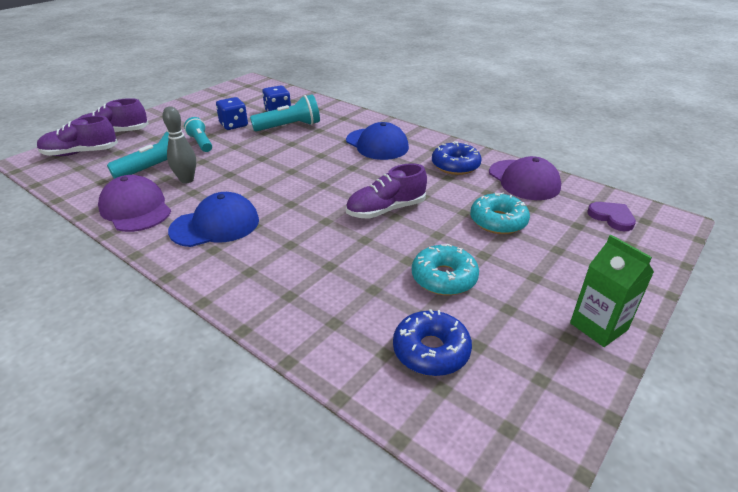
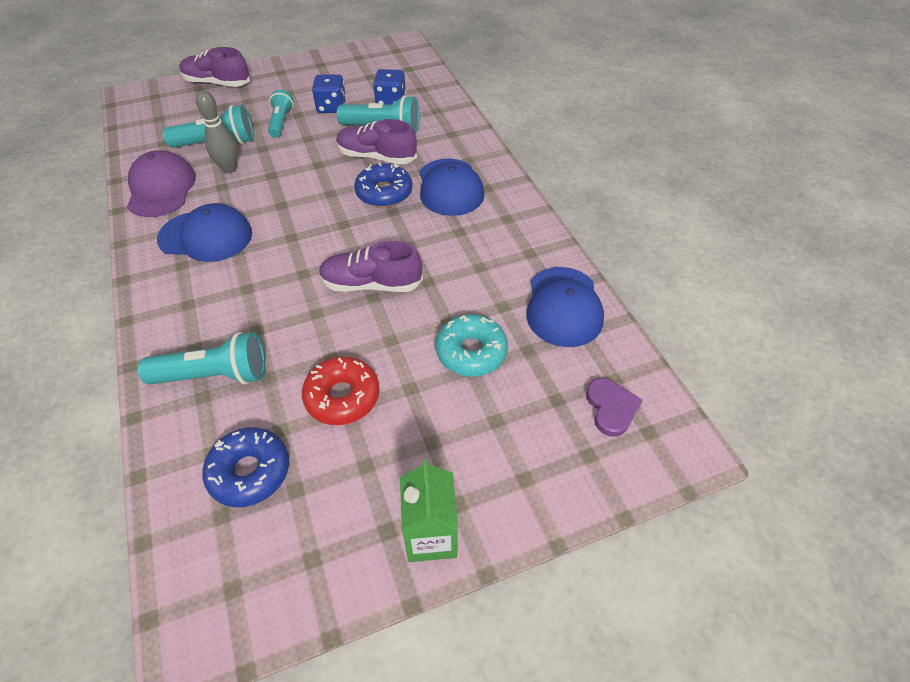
camera: 30 degrees right, 15 degrees up
purple shoe [37,116,118,156] -> purple shoe moved to [336,119,417,164]
turquoise donut [412,244,479,295] -> red donut [302,356,379,425]
blue donut [432,141,481,175] -> blue donut moved to [354,163,412,207]
purple cap [489,156,561,200] -> blue cap [526,267,604,347]
none -> turquoise flashlight [138,332,265,384]

